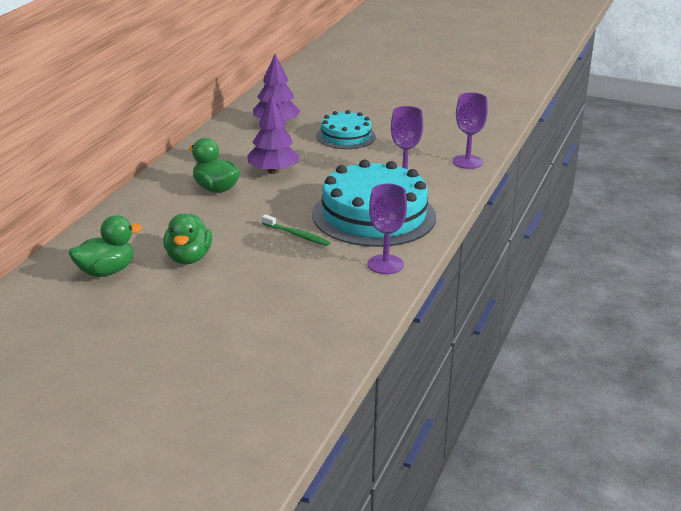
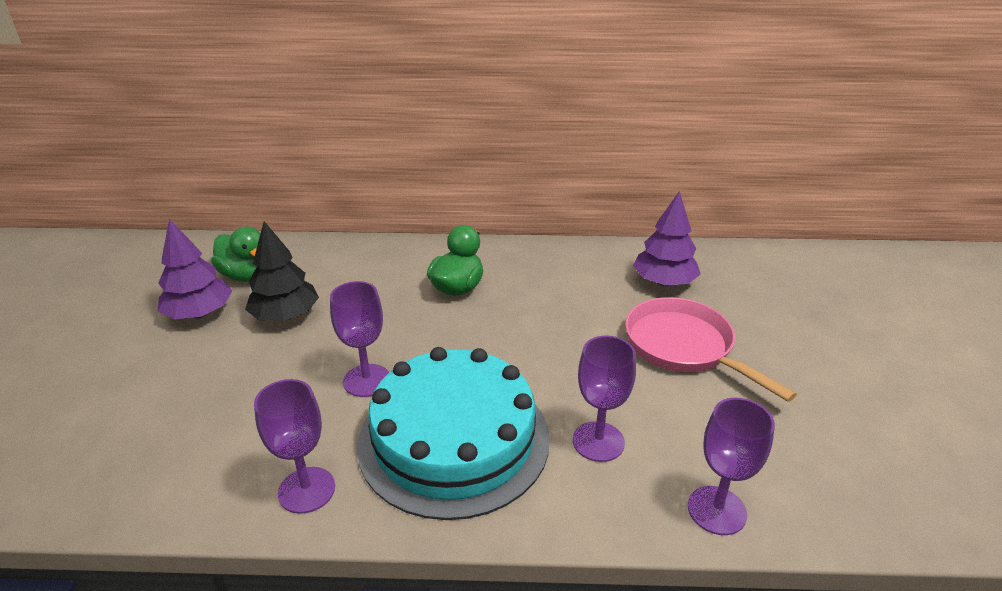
camera: 70 degrees right, 5 degrees up
green duck [163,214,212,264] -> black tree [245,221,319,321]
purple tree [247,95,300,174] -> purple tree moved to [158,219,232,319]
green toothbrush [262,214,331,246] -> purple goblet [330,281,389,397]
turquoise cake [316,110,376,149] -> pink pan [625,297,797,402]

